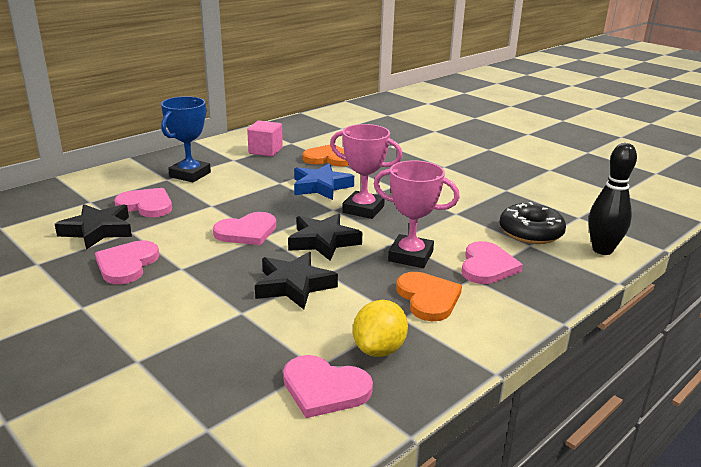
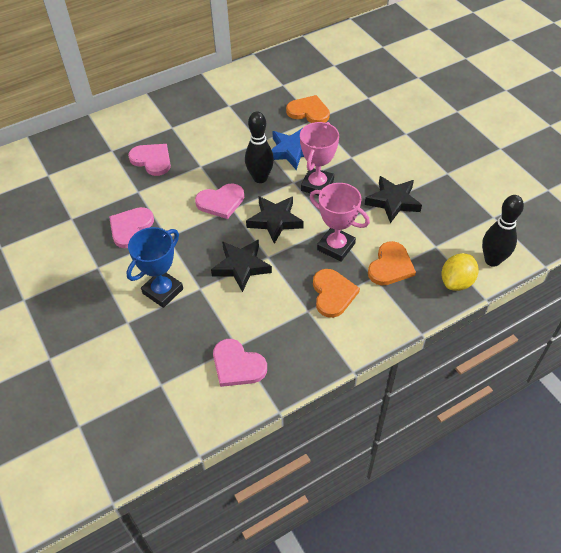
camera: 15 degrees right, 25 degrees up
black star [55,204,132,250] -> black star moved to [365,176,422,223]
blue trophy [161,96,211,182] -> blue trophy moved to [126,227,183,308]
pink cube [247,120,283,157] -> none
pink trophy [330,124,402,219] -> pink trophy turned 75 degrees clockwise [300,122,339,196]
yellow lemon [353,300,408,357] -> yellow lemon moved to [441,253,479,291]
pink heart [462,241,523,284] -> orange heart [368,241,416,285]
black donut [499,202,566,244] -> none
none -> black bowling pin [245,112,274,183]

